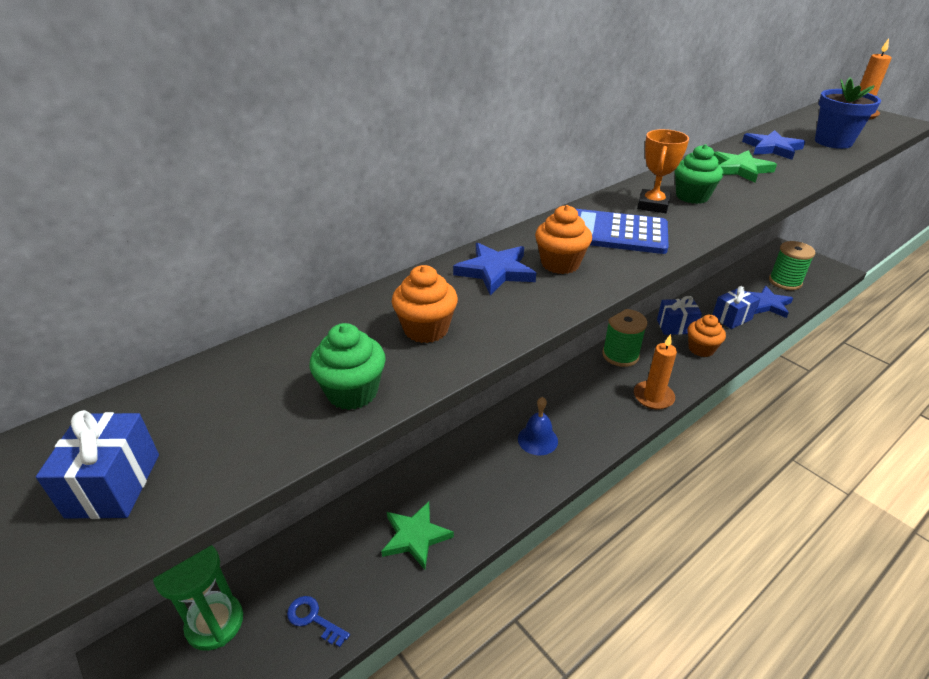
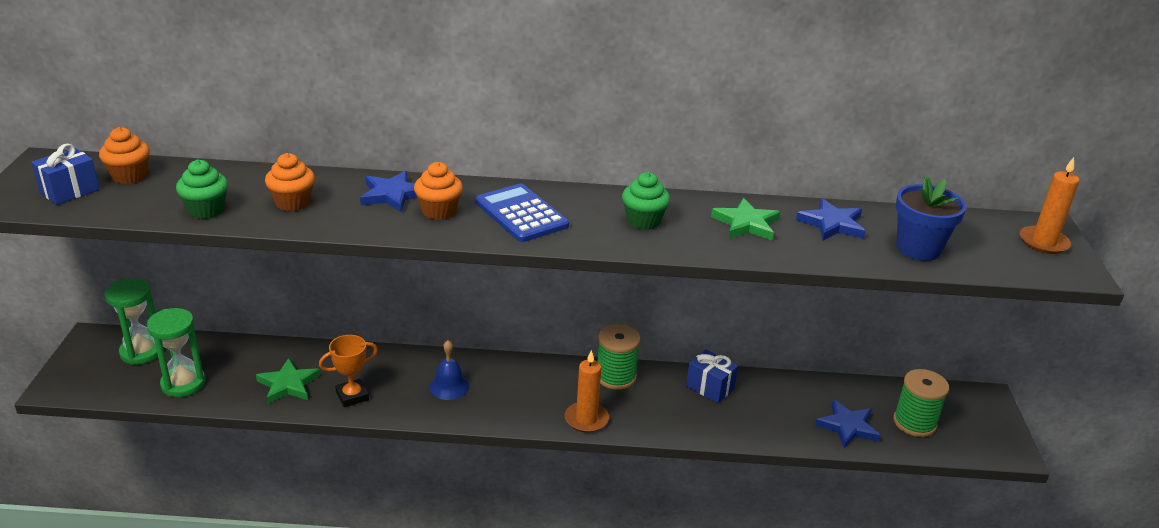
camera: 40 degrees right, 5 degrees down
blue key [287,596,350,647] -> green hourglass [147,308,206,397]
orange trophy [637,129,689,213] -> orange trophy moved to [319,335,378,407]
orange cupcake [687,314,726,357] -> orange cupcake moved to [99,127,150,184]
blue gift [712,286,759,329] -> none

